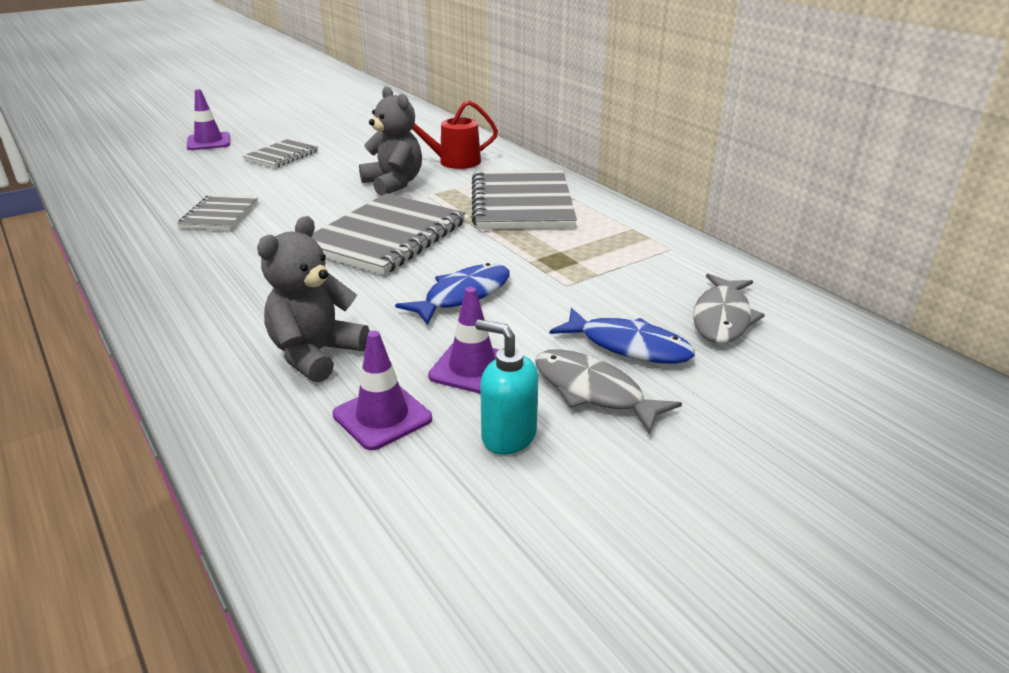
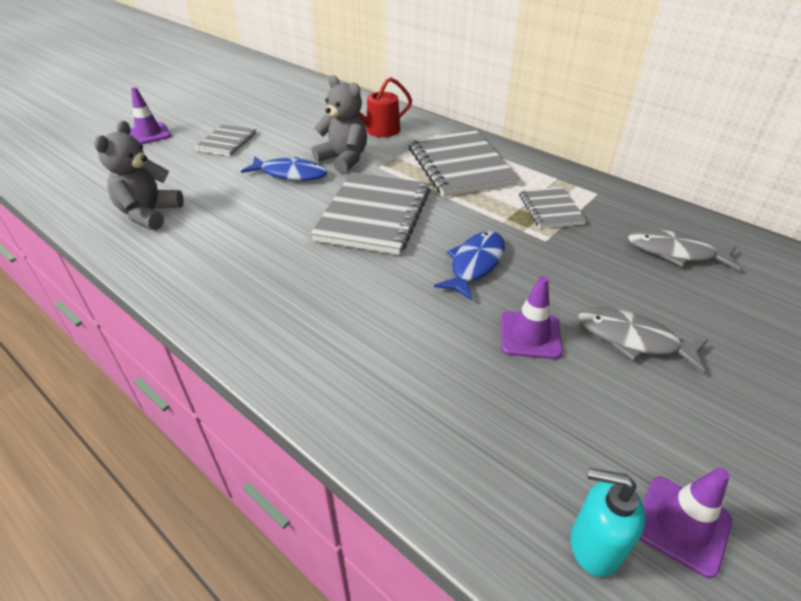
camera: 15 degrees left, 10 degrees up
grey notebook [177,195,258,230] -> grey notebook moved to [519,187,586,228]
grey teddy bear [257,216,370,383] -> grey teddy bear moved to [94,121,184,230]
purple traffic cone [333,331,432,450] -> purple traffic cone moved to [639,468,732,578]
turquoise soap dispenser [475,319,538,455] -> turquoise soap dispenser moved to [571,468,646,577]
blue fish [549,308,695,364] -> blue fish moved to [241,156,328,181]
grey fish [693,274,765,343] -> grey fish turned 105 degrees clockwise [628,229,740,271]

